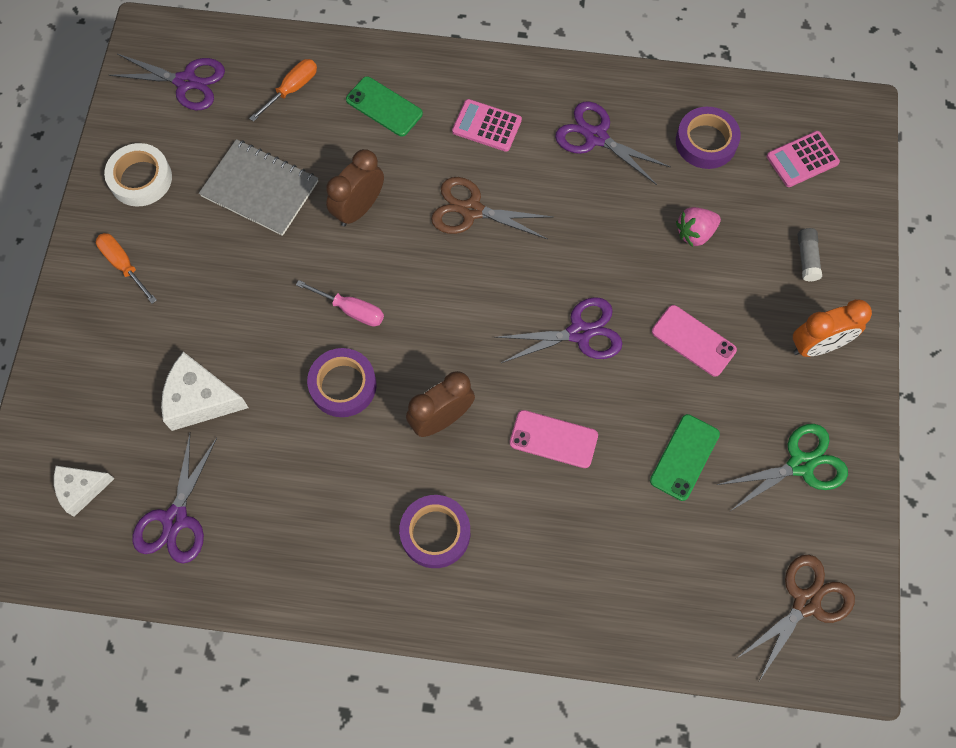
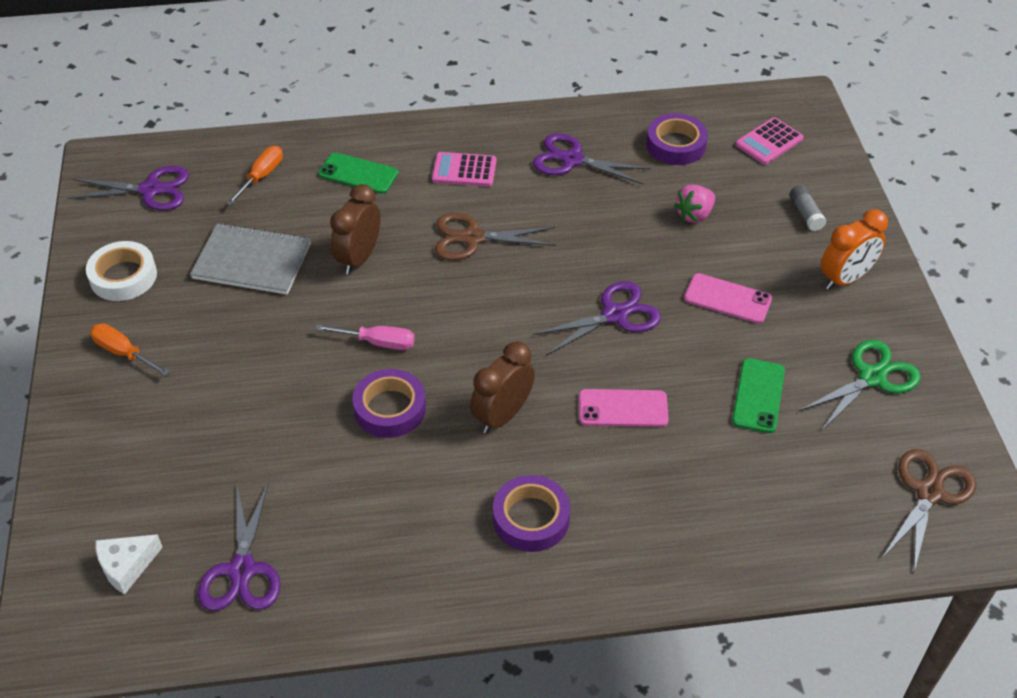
camera: 15 degrees left, 20 degrees down
white cheese [161,352,249,431] -> none

